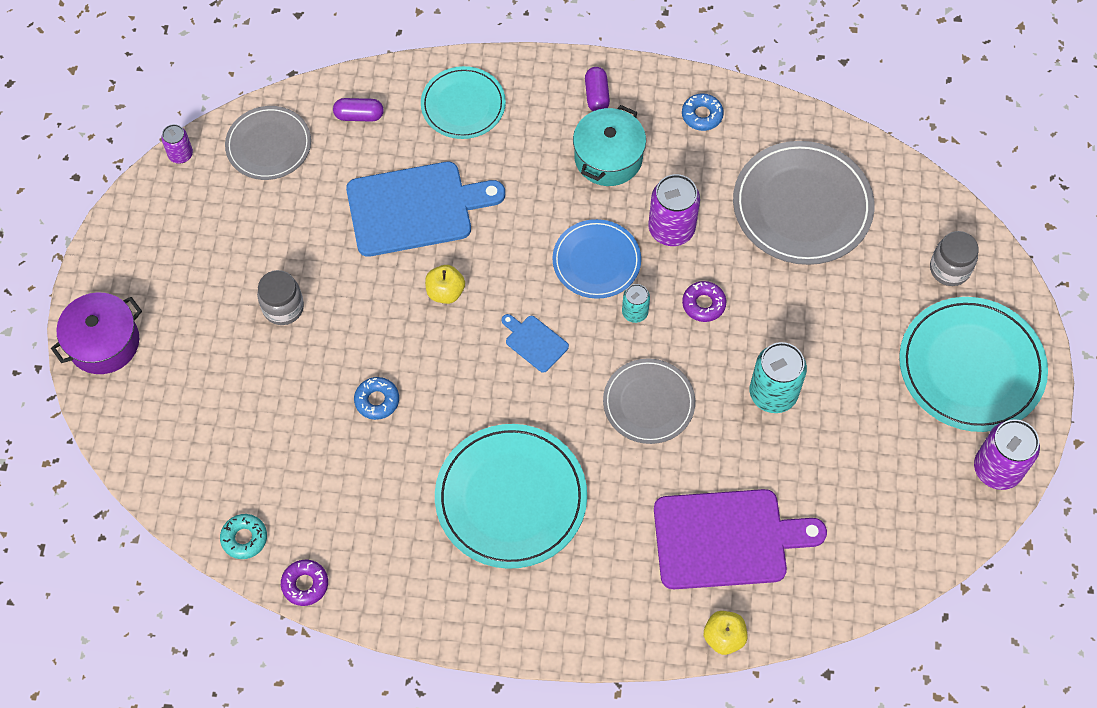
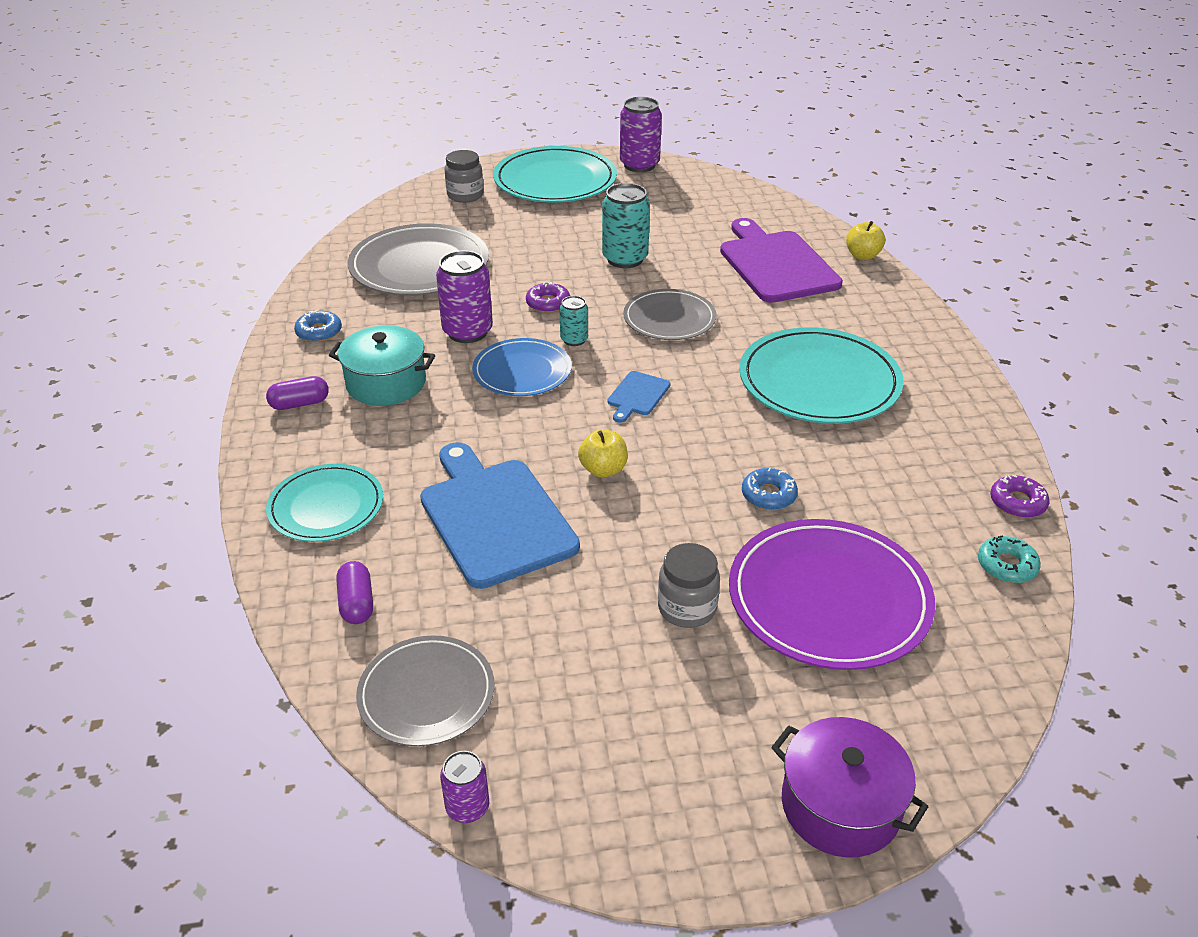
camera: 105 degrees left, 25 degrees down
none -> purple plate [729,519,935,670]

